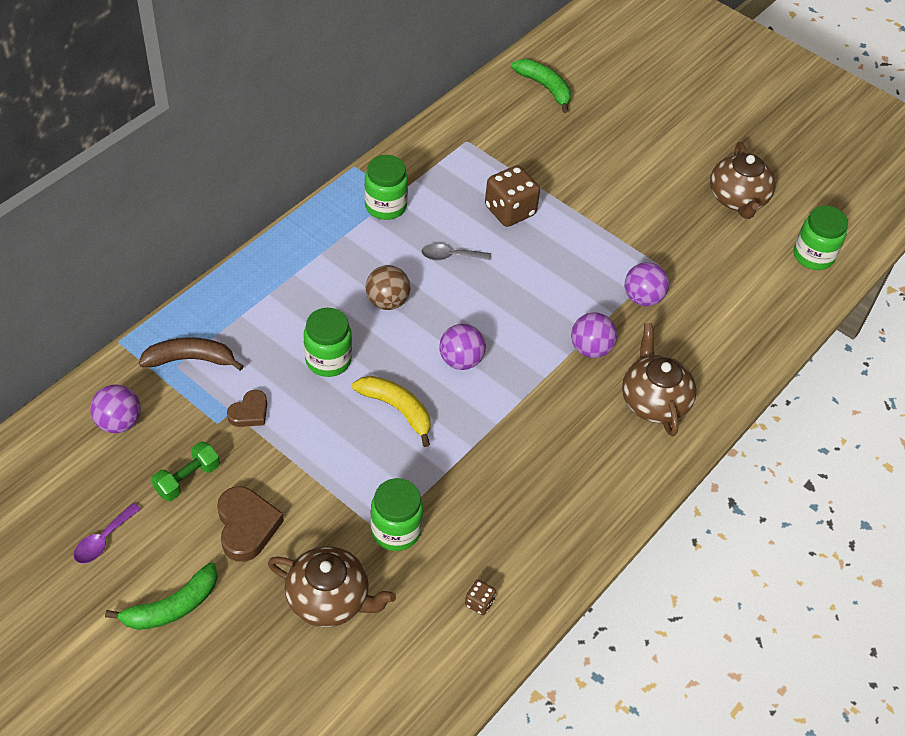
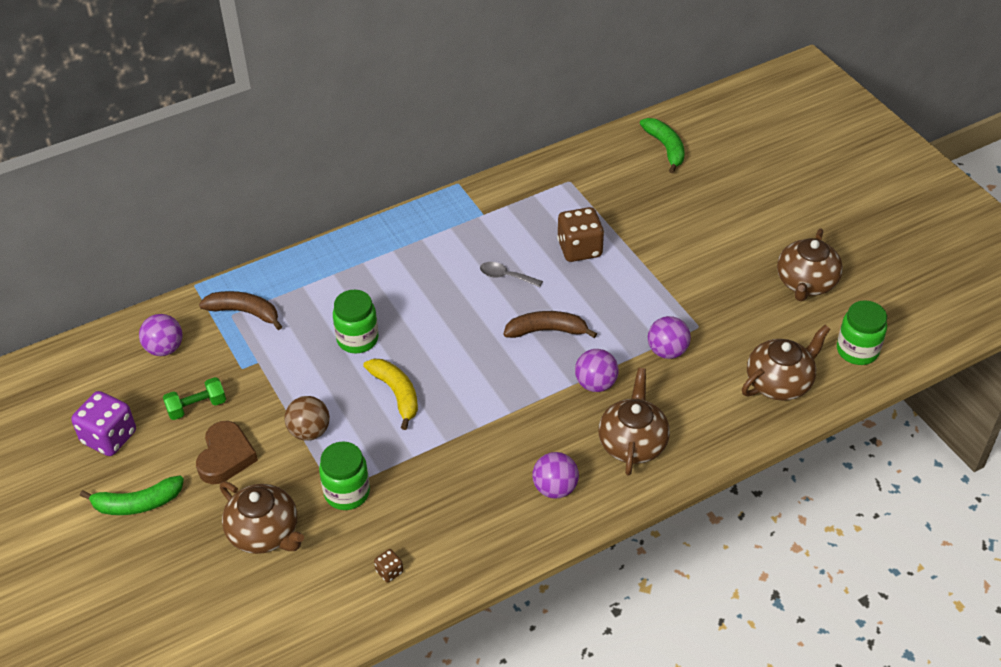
camera: 25 degrees right, 5 degrees down
purple spoon [74,503,141,564] -> purple dice [71,391,136,456]
brown heart [227,390,267,427] -> none
green jar [365,155,408,220] -> none
brown ball [366,265,410,310] -> brown ball moved to [285,396,330,441]
purple ball [439,324,486,370] -> purple ball moved to [532,452,579,499]
none -> brown banana [504,311,597,338]
none -> brown teapot [742,325,831,401]

